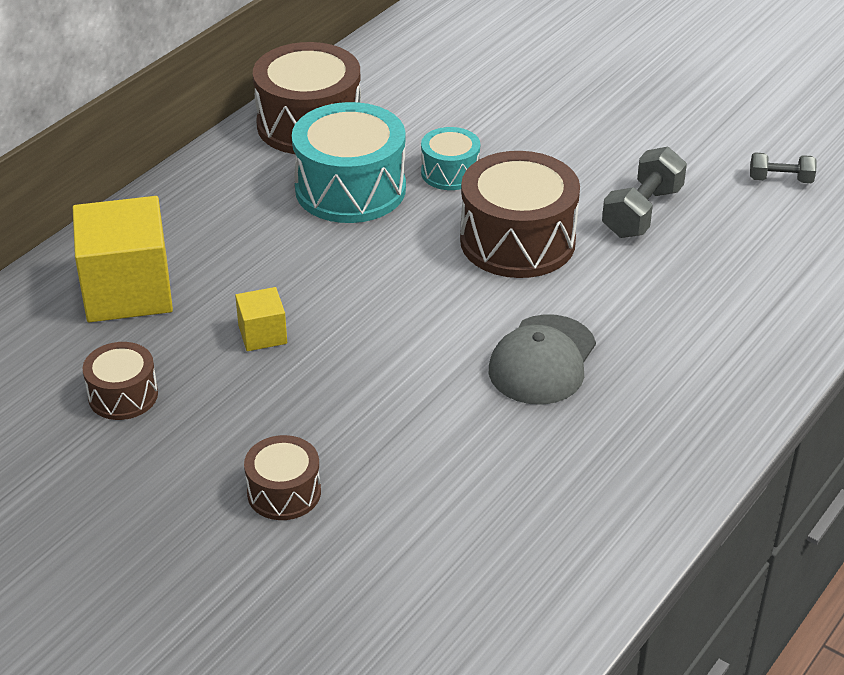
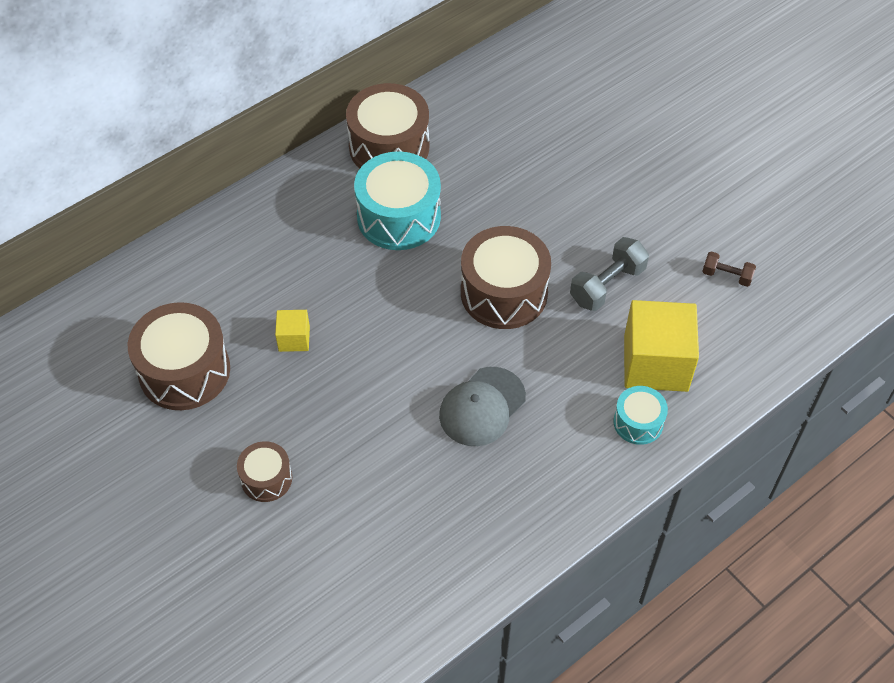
camera: 15 degrees right, 15 degrees up
yellow cube [73,196,173,322] -> yellow cube moved to [624,300,699,392]
brown drum [83,342,158,420] -> brown drum [128,302,230,410], size x1.87
turquoise drum [421,127,480,190] -> turquoise drum moved to [613,386,668,445]
grey dumbbell [750,153,817,183] -> brown dumbbell [702,252,756,287]

